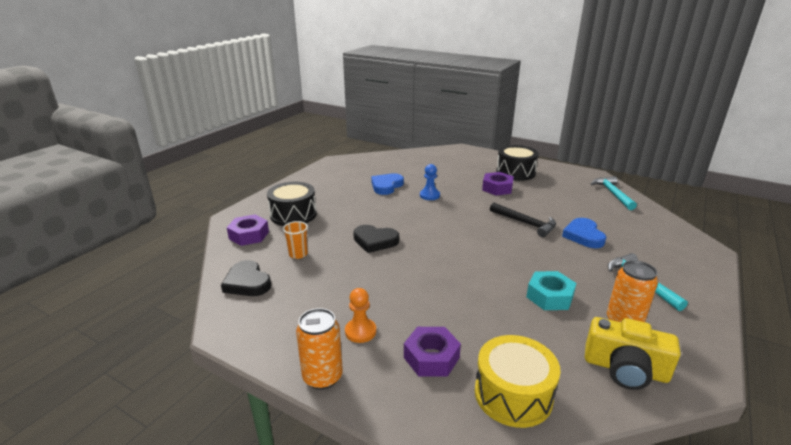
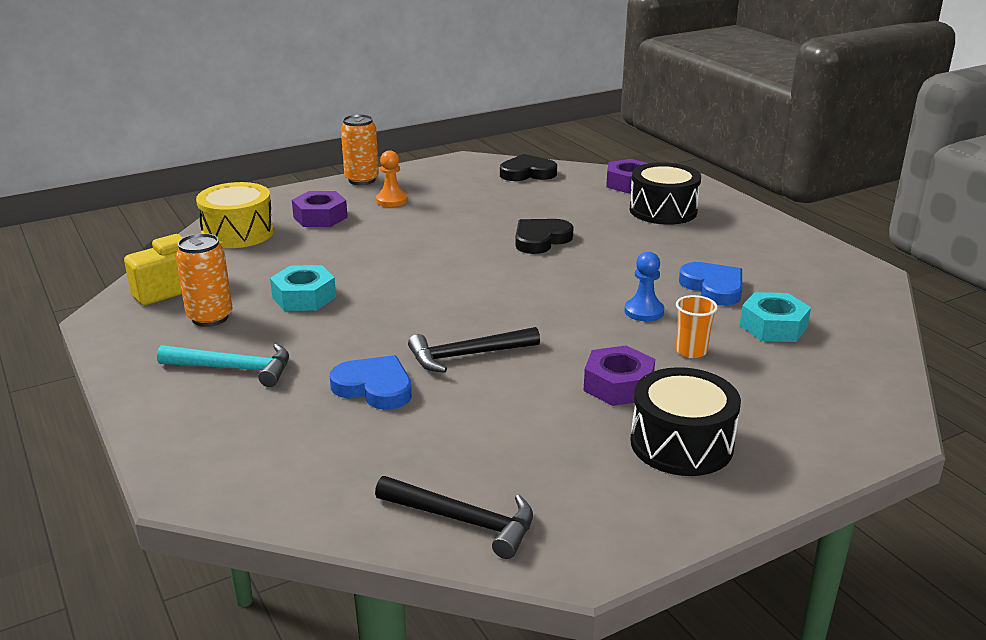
camera: 120 degrees right, 0 degrees up
orange cup [283,221,308,259] -> orange cup moved to [676,295,718,358]
turquoise hammer [591,176,637,210] -> black hammer [375,476,533,559]
none -> turquoise nut [740,292,811,342]

